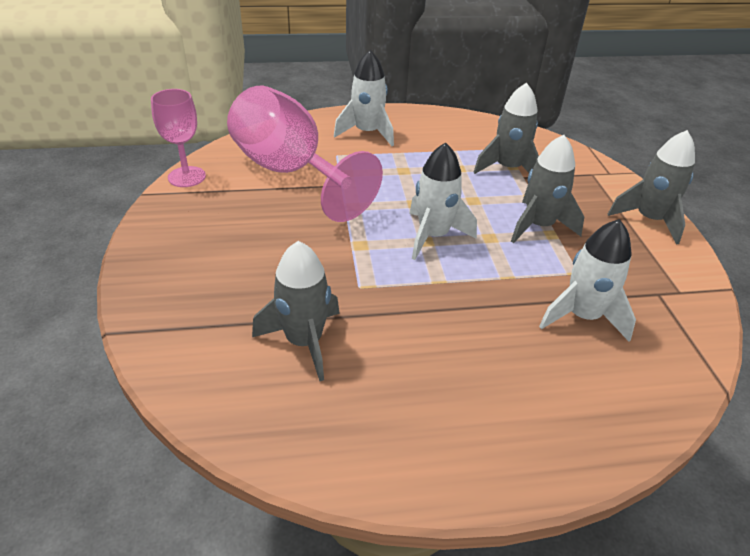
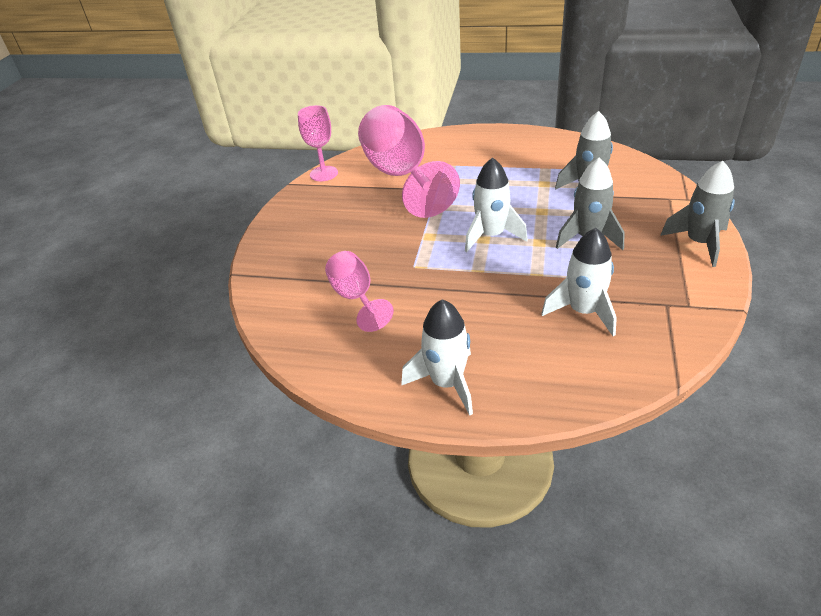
camera: 25 degrees right, 0 degrees up
grey rocket [252,241,340,381] -> pink goblet [325,251,394,332]
white rocket [334,50,394,146] -> white rocket moved to [401,299,473,416]

